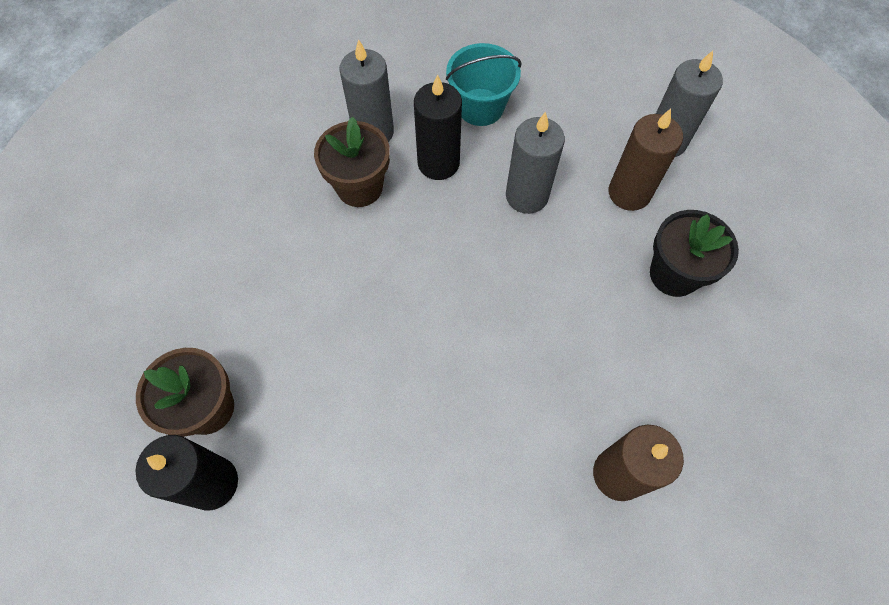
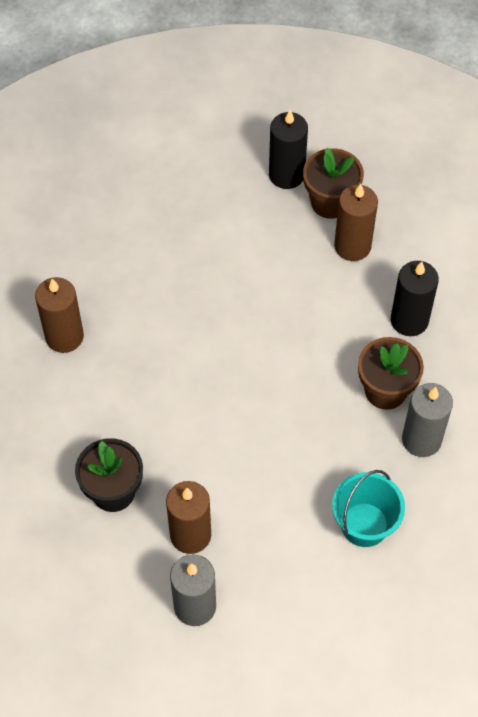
camera: 140 degrees right, 5 degrees down
black candle [414,74,462,180] -> black candle moved to [391,261,439,336]
grey candle [506,112,565,214] -> none
none -> brown candle [334,184,378,261]

